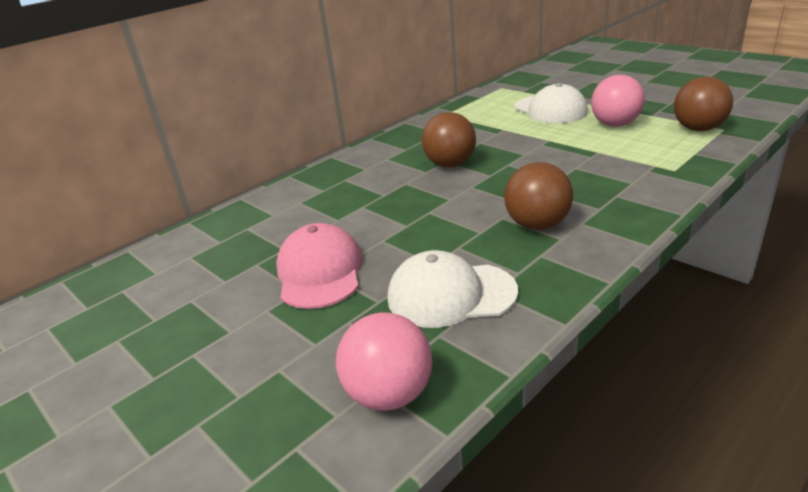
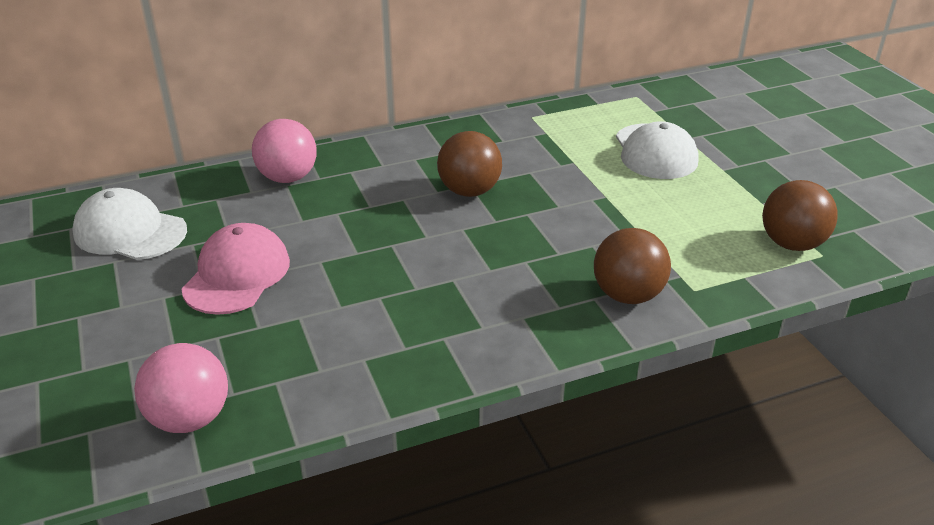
camera: 20 degrees right, 5 degrees up
white cap [388,250,518,328] -> white cap moved to [72,188,187,260]
brown ball [504,162,573,230] -> brown ball moved to [594,228,671,304]
pink ball [591,75,645,127] -> pink ball moved to [252,119,317,183]

